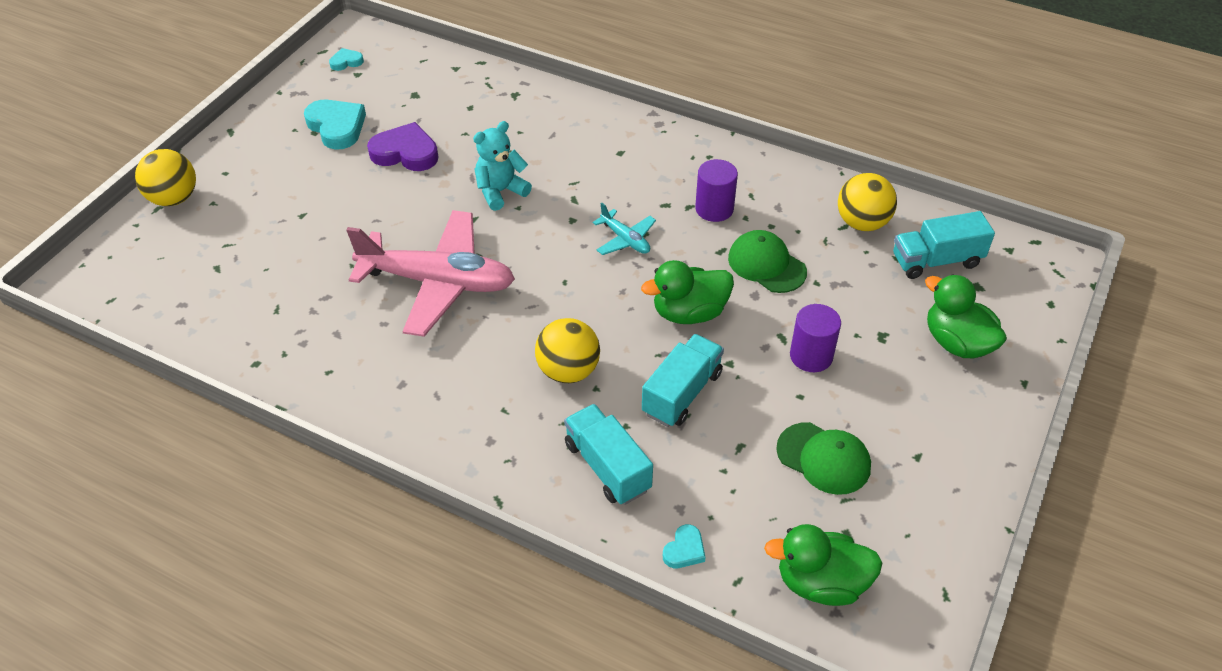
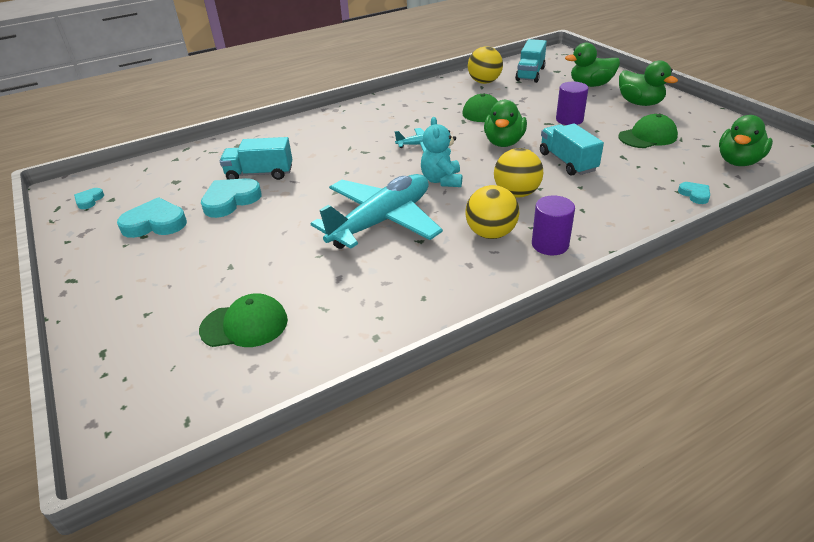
camera: 55 degrees left, 10 degrees down
yellow ball [135,149,196,206] -> yellow ball moved to [465,185,519,239]
pink plane [347,210,515,337] -> turquoise plane [311,174,443,249]
purple heart [367,122,438,171] -> turquoise heart [201,178,262,218]
turquoise teddy bear [473,121,532,211] -> turquoise teddy bear moved to [421,117,462,187]
turquoise truck [564,404,653,505] -> turquoise truck moved to [220,137,292,180]
purple cylinder [695,159,738,222] -> purple cylinder moved to [532,195,575,256]
none -> green cap [199,293,288,347]
none -> green duck [619,60,678,106]

